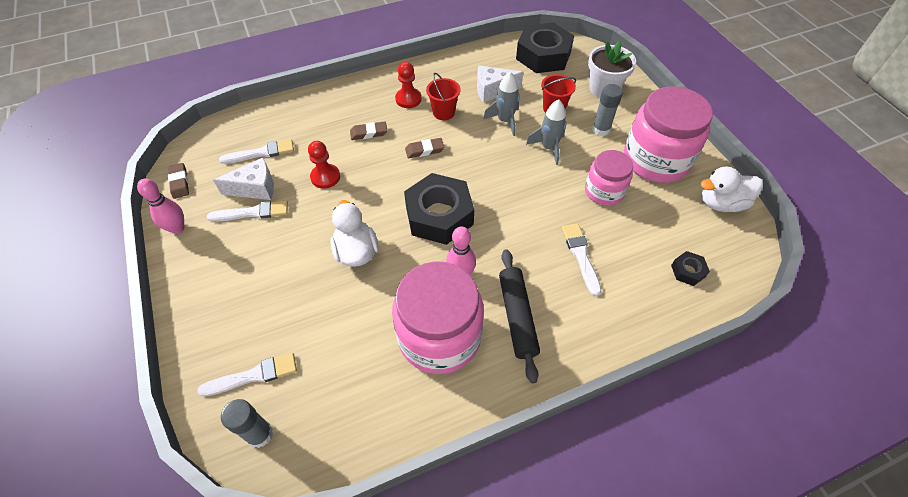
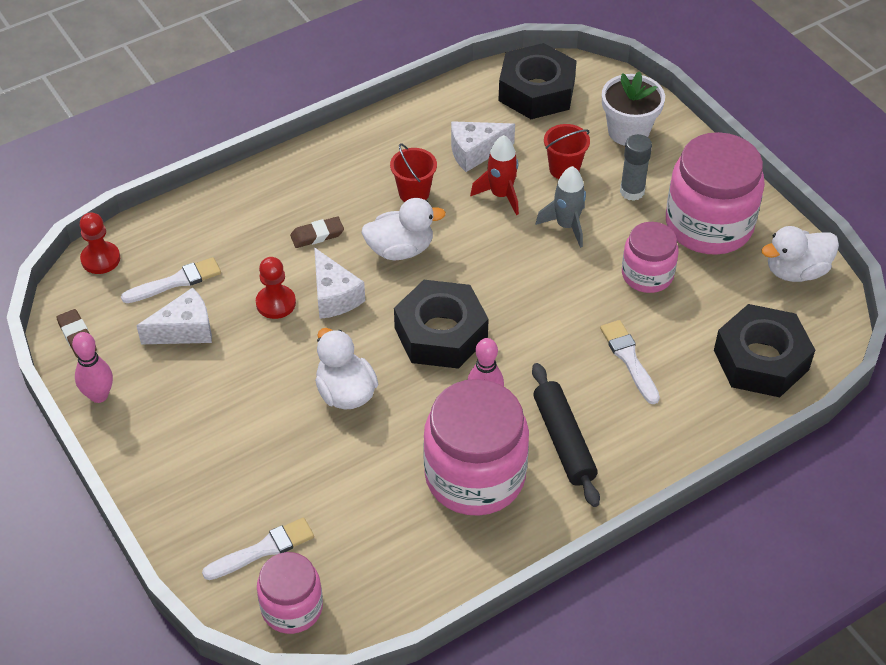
camera: 10 degrees left, 5 degrees down
white brush [207,200,288,222] -> none
grey glue stick [221,399,273,448] -> pink jar [257,552,323,634]
red pawn [395,62,422,108] -> red pawn moved to [79,212,120,274]
brown eraser [405,138,444,158] -> white duck [361,198,446,260]
grey rocket [483,72,520,136] -> red rocket [470,135,519,215]
black nut [671,251,710,286] -> black nut [714,304,815,397], size x2.27
none -> white cheese [314,247,365,319]

